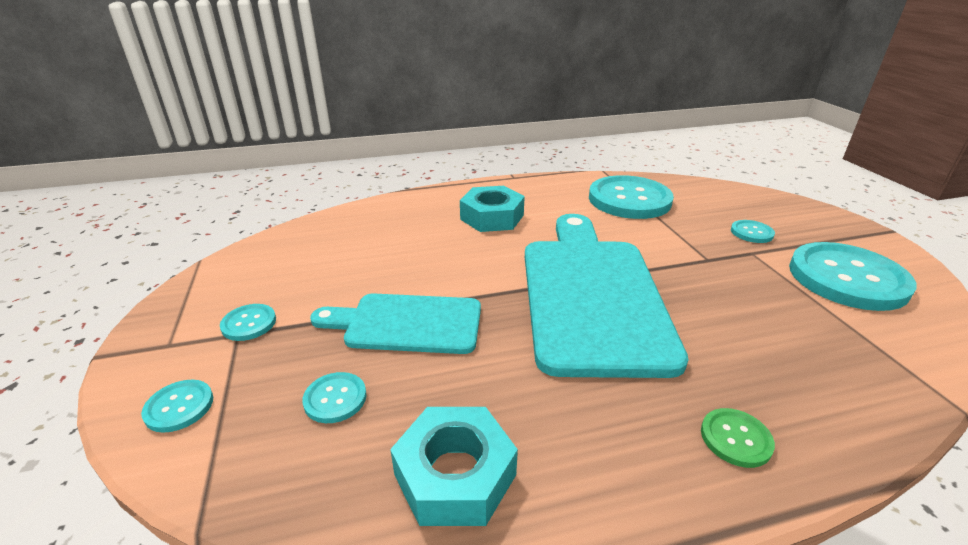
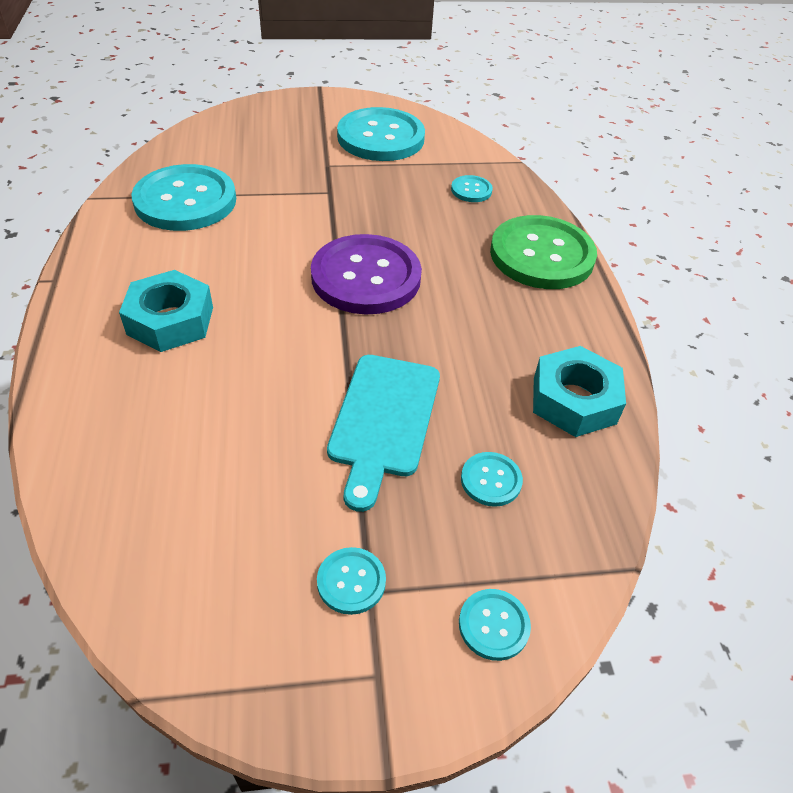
camera: 85 degrees left, 15 degrees up
turquoise cutting board [525,214,688,378] -> purple button [311,234,422,314]
green button [701,408,775,468] -> green button [490,215,597,289], size x2.30
turquoise button [731,220,775,243] -> turquoise button moved to [451,175,493,202]

